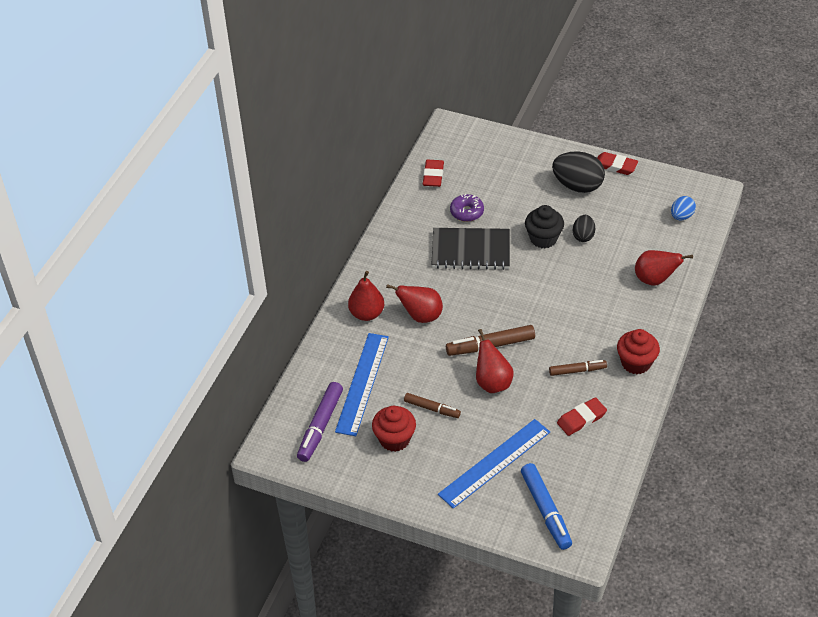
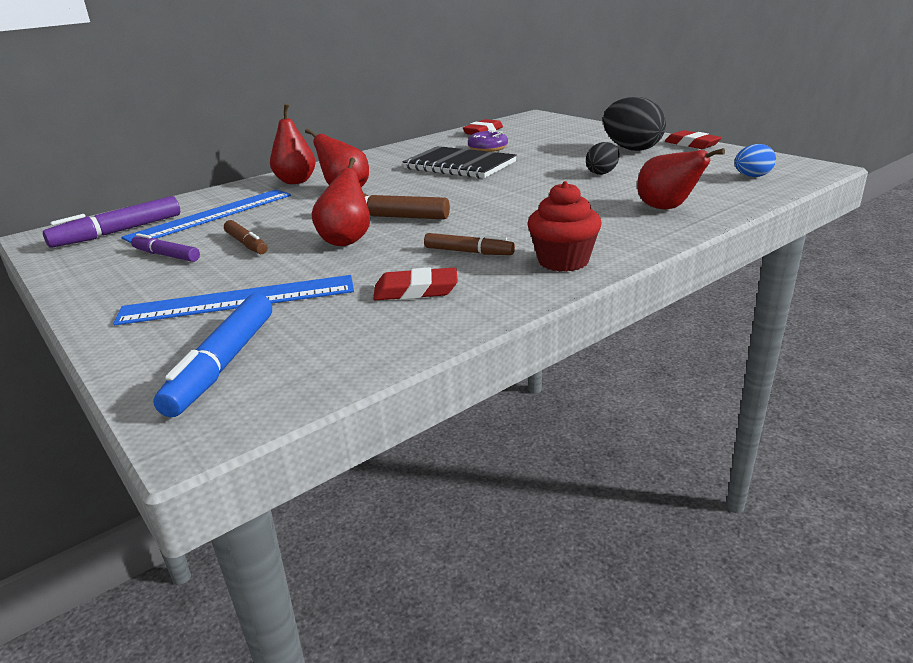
camera: 30 degrees right, 20 degrees down
red cupcake [372,406,416,452] -> purple marker [131,233,200,262]
black cupcake [525,205,564,248] -> none

